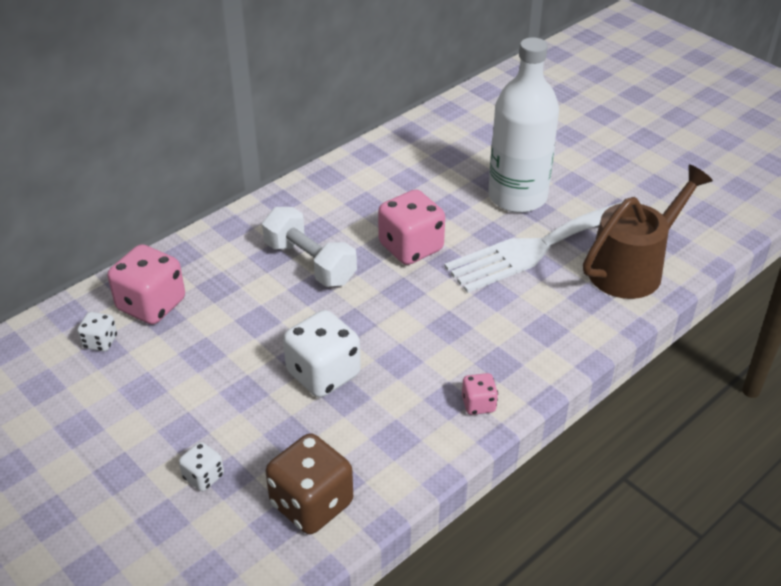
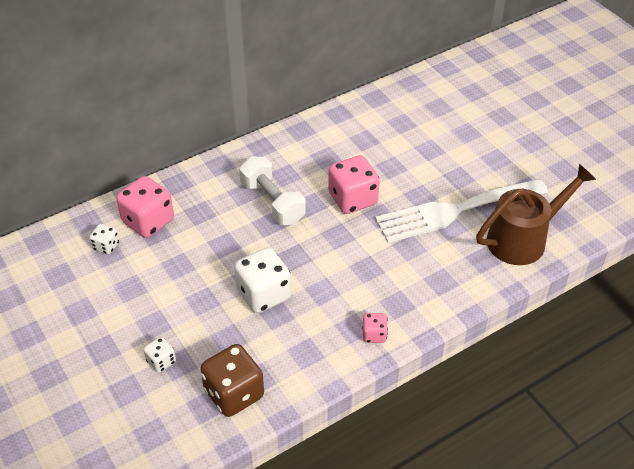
camera: 10 degrees right, 5 degrees up
white bottle [488,37,559,213] -> none

